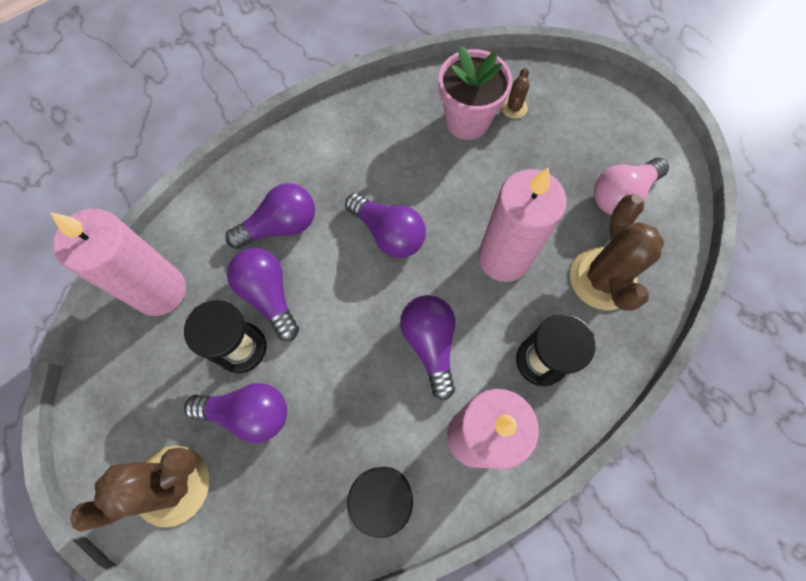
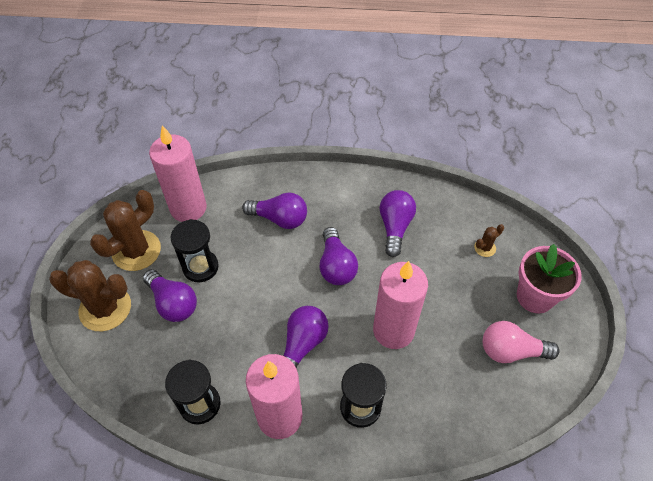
camera: 40 degrees right, 15 degrees down
purple light bulb [227,248,299,341] -> purple light bulb moved to [380,190,416,257]
pink flower pot [439,46,512,140] -> pink flower pot moved to [517,244,582,314]
brown cactus [570,195,664,311] -> brown cactus moved to [90,190,161,271]

